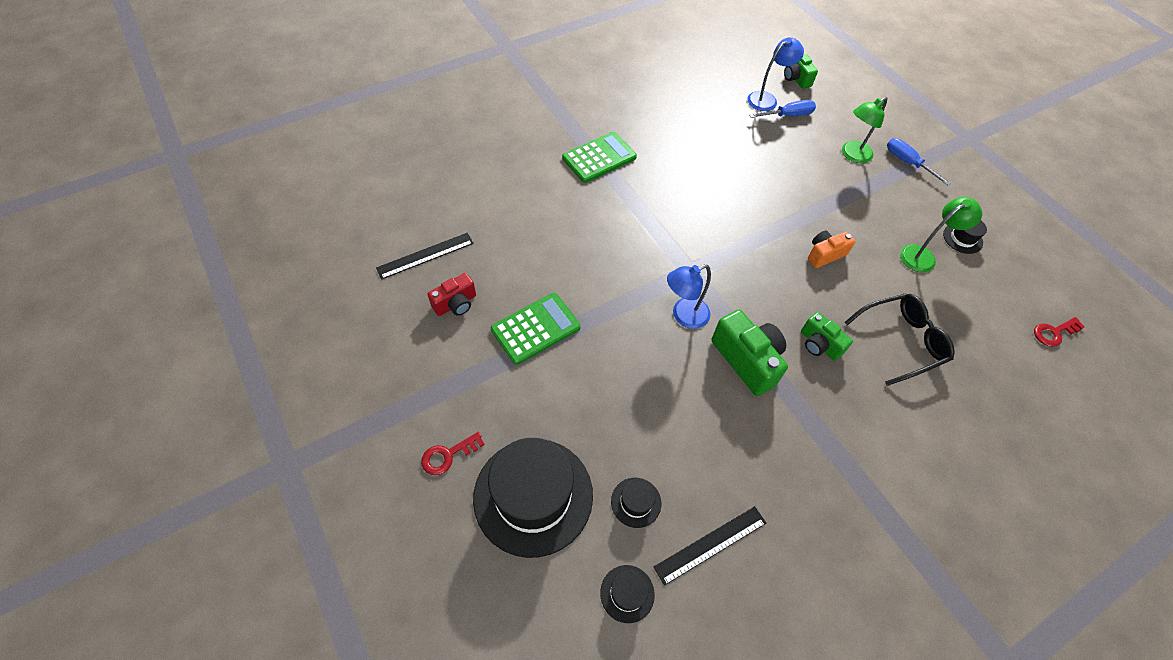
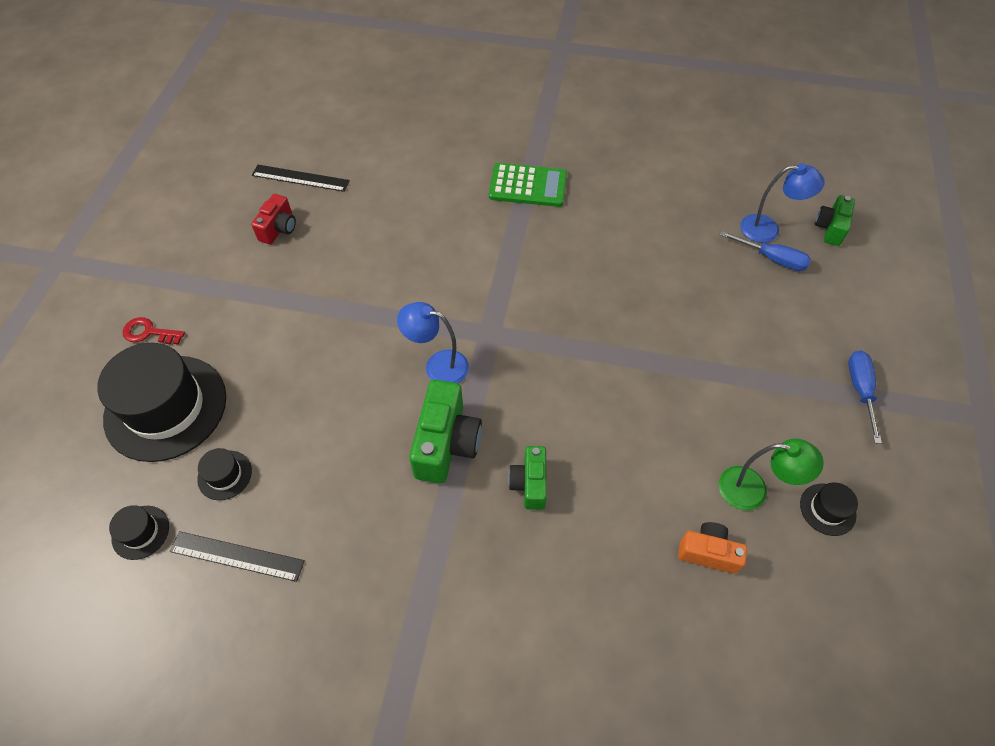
camera: 45 degrees right, 0 degrees up
red camera [427,273,476,316] -> red camera turned 75 degrees counterclockwise [251,194,296,244]
green calculator [491,293,581,365] -> none
orange camera [808,231,856,268] -> orange camera moved to [678,522,747,574]
green lamp [842,97,888,163] -> none
black glasses [845,294,955,386] -> none
red key [1034,317,1085,347] -> none

